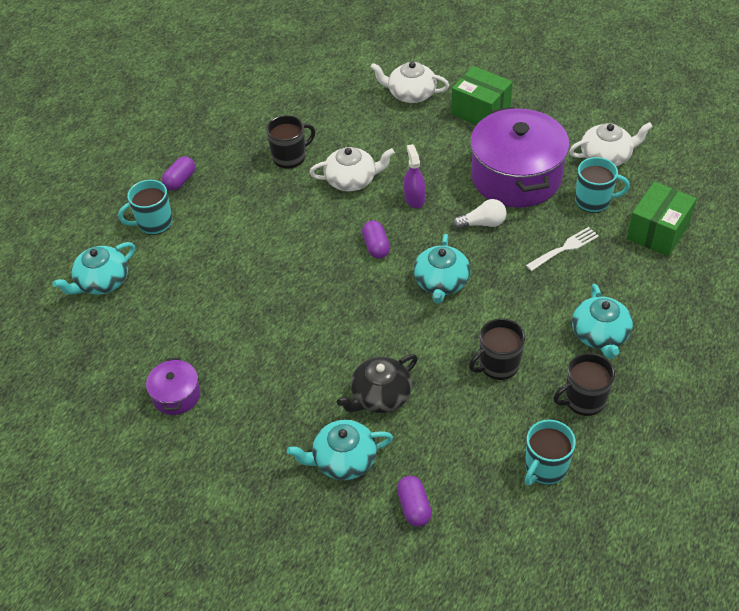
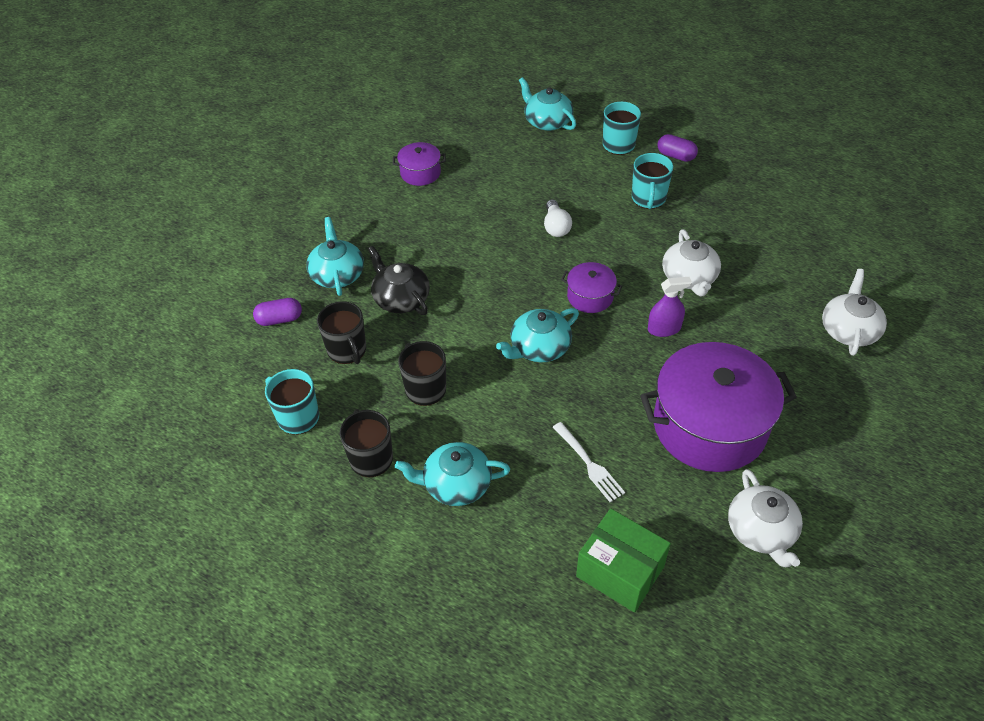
camera: 90 degrees right, 0 degrees up
black mug [266,115,315,169] -> black mug moved to [317,301,366,364]
purple capsule [362,220,390,259] -> purple pot [561,262,622,313]
turquoise teapot [413,234,471,304] -> turquoise teapot turned 45 degrees counterclockwise [496,308,579,362]
green box [451,66,513,125] -> none
white light bulb [453,199,507,229] -> white light bulb moved to [544,200,572,237]
turquoise mug [575,157,630,213] -> turquoise mug moved to [632,153,673,209]

